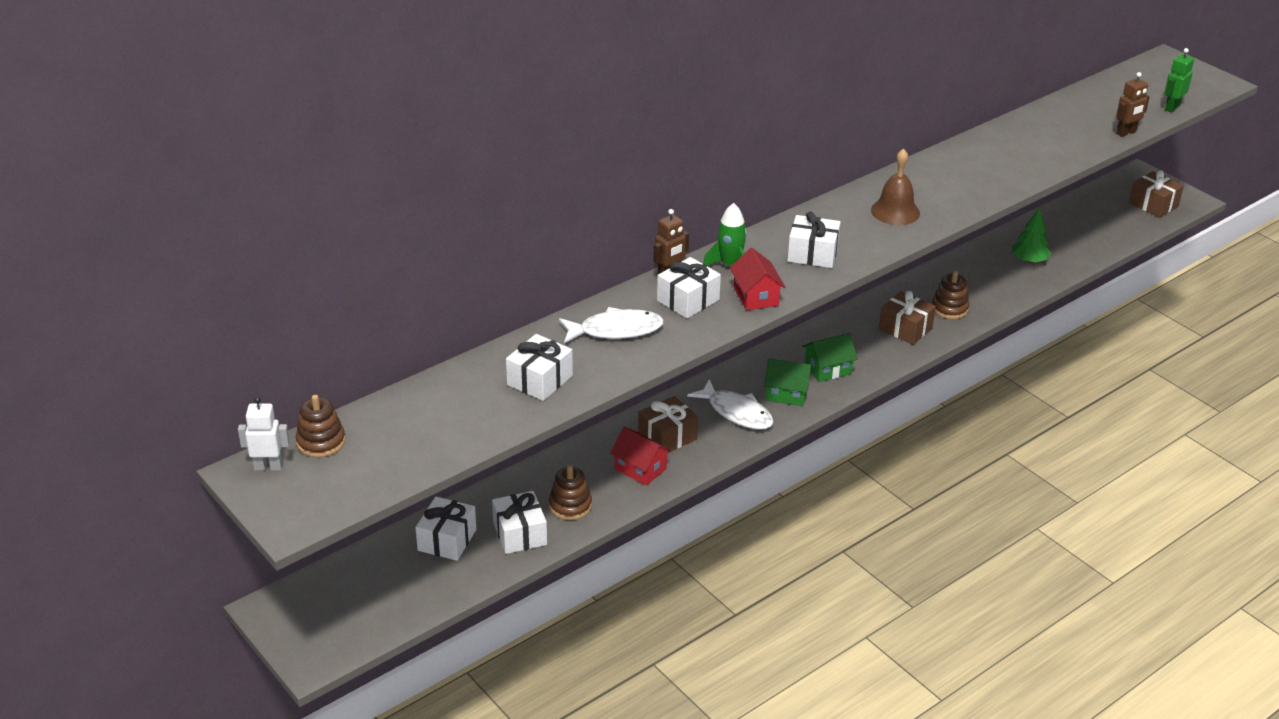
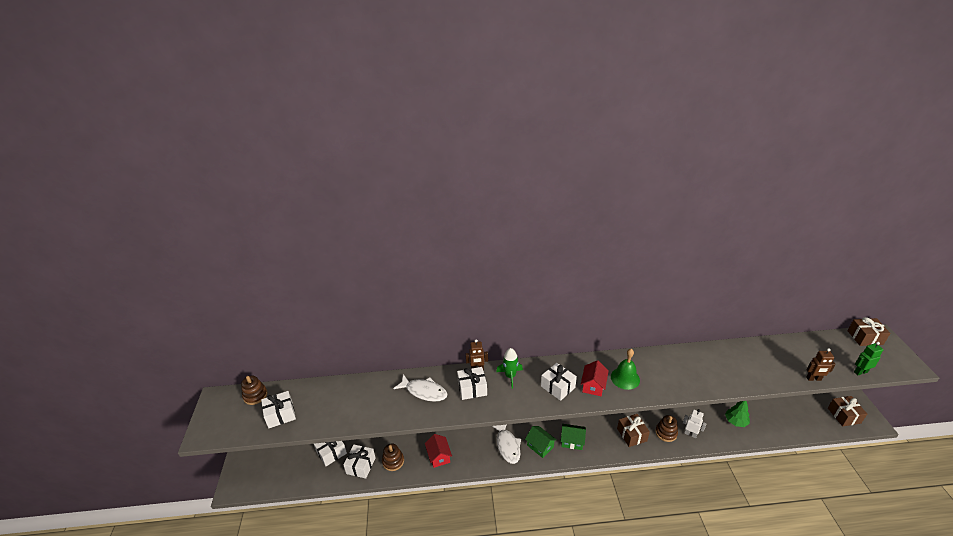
camera: 35 degrees right, 0 degrees up
white robot [238,397,290,471] -> white robot moved to [683,409,707,438]
white gift [506,334,573,401] -> white gift moved to [261,391,296,428]
brown gift [638,396,698,453] -> brown gift moved to [848,317,890,346]
red house [730,248,786,311] -> red house moved to [581,360,609,396]
brown bell [871,148,920,225] -> green bell [611,349,640,390]

